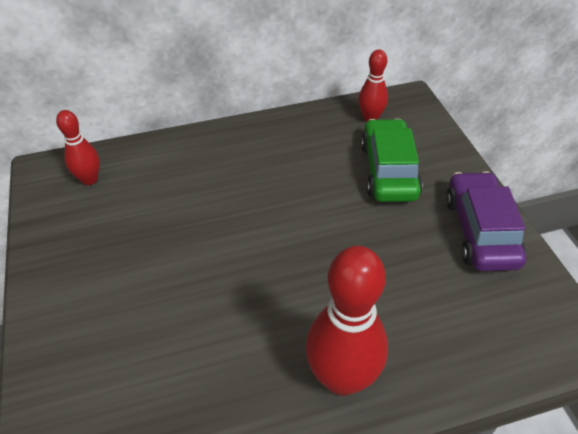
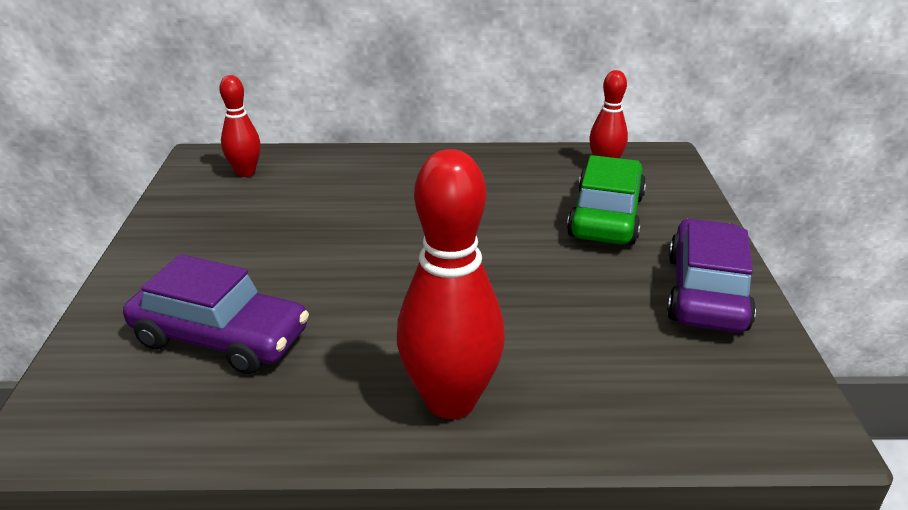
camera: 15 degrees right, 15 degrees down
none -> purple car [123,254,309,374]

